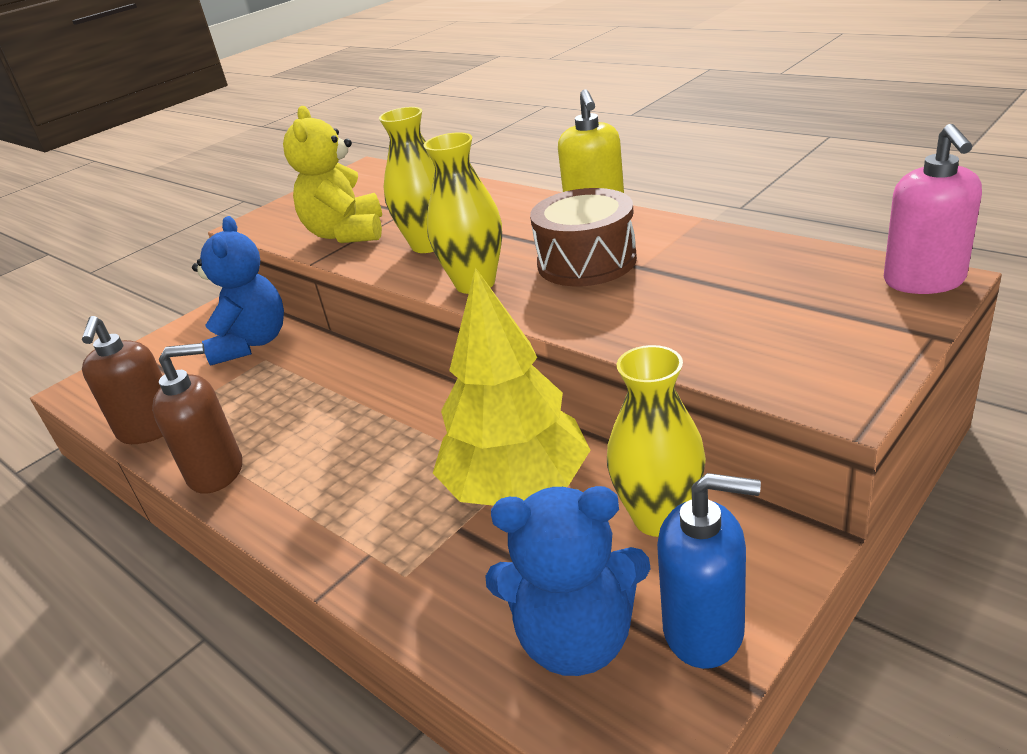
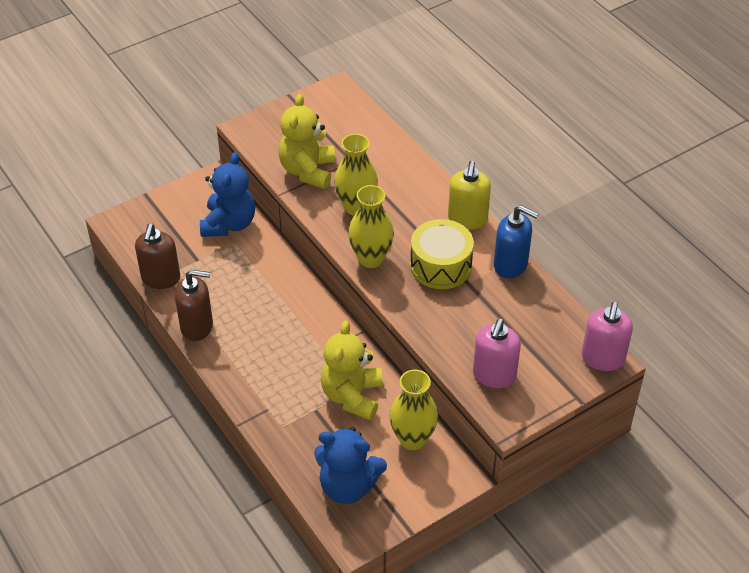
camera: 10 degrees right, 15 degrees up
yellow tree [433,267,591,506] -> yellow teddy bear [321,320,383,421]
brown drum [530,188,637,286] -> yellow drum [410,219,474,289]
blue soap dispenser [657,473,761,669] -> blue soap dispenser moved to [494,205,539,278]
none -> pink soap dispenser [473,318,521,388]

